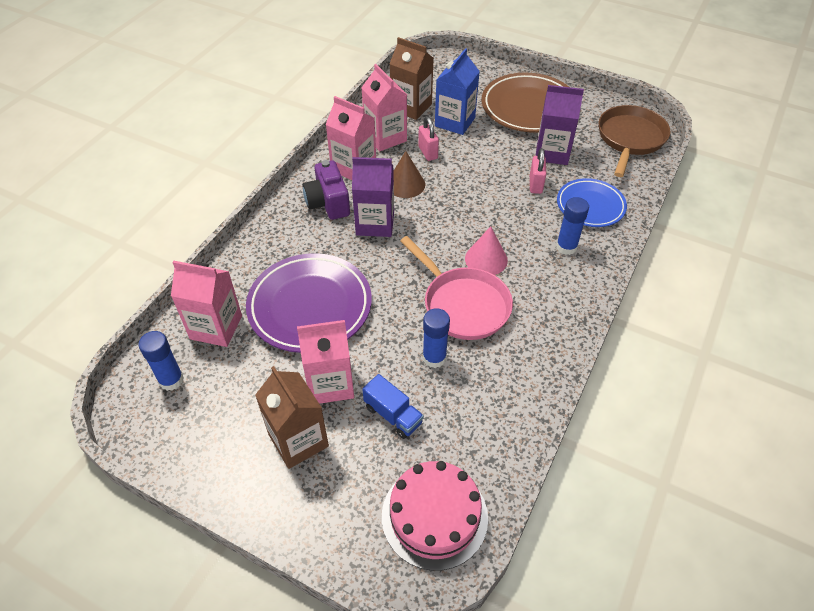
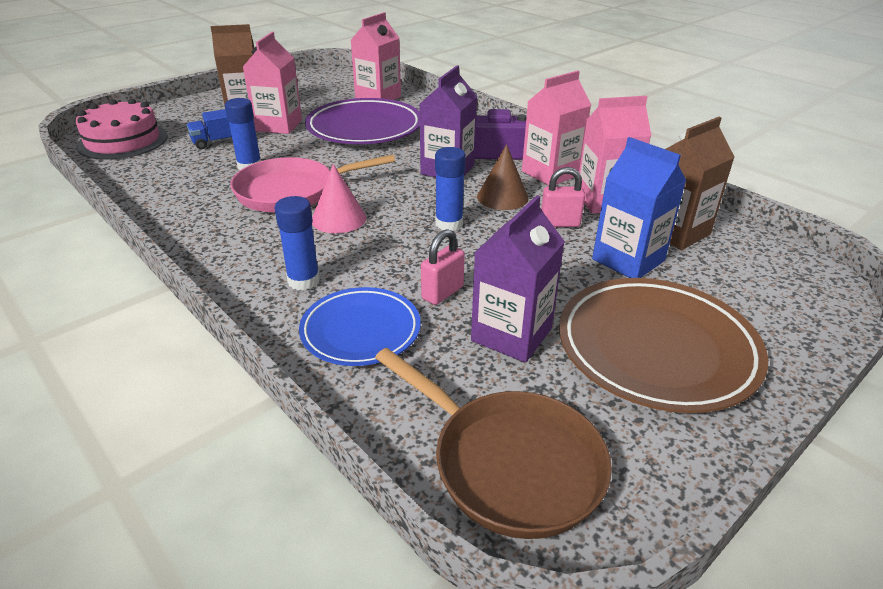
camera: 110 degrees right, 15 degrees down
blue glue stick [139,331,184,391] -> blue glue stick moved to [435,147,466,231]
pink padlock [530,148,546,194] -> pink padlock turned 75 degrees counterclockwise [421,229,465,305]

